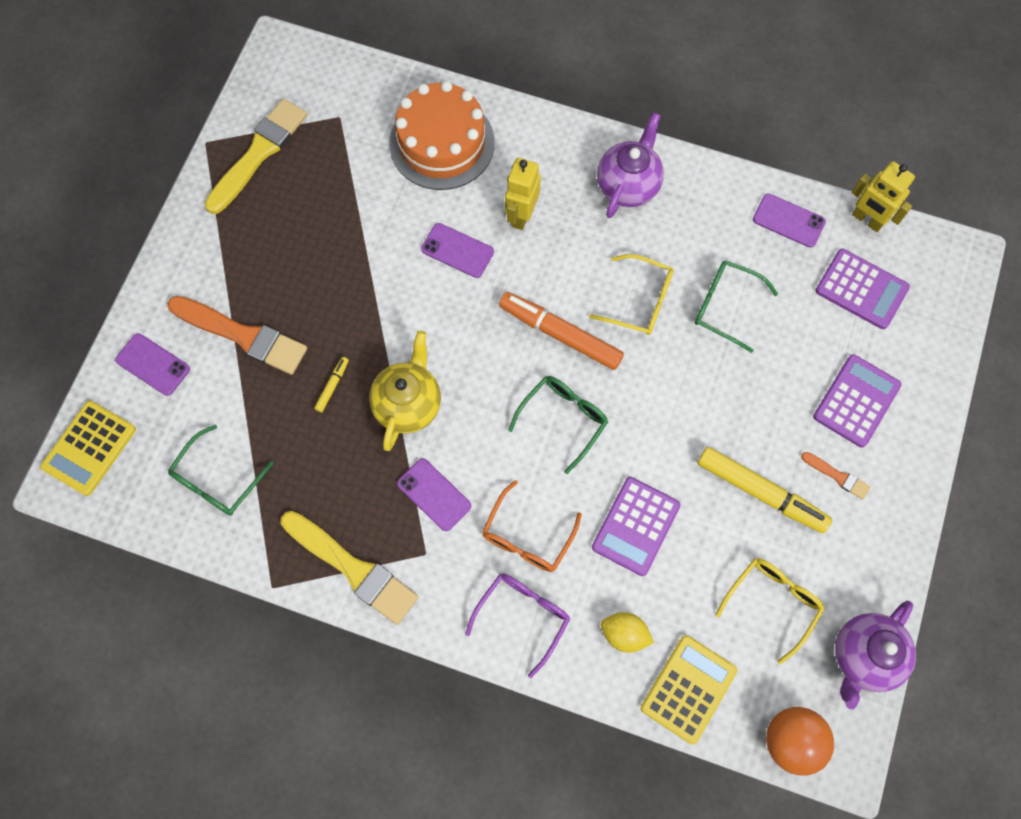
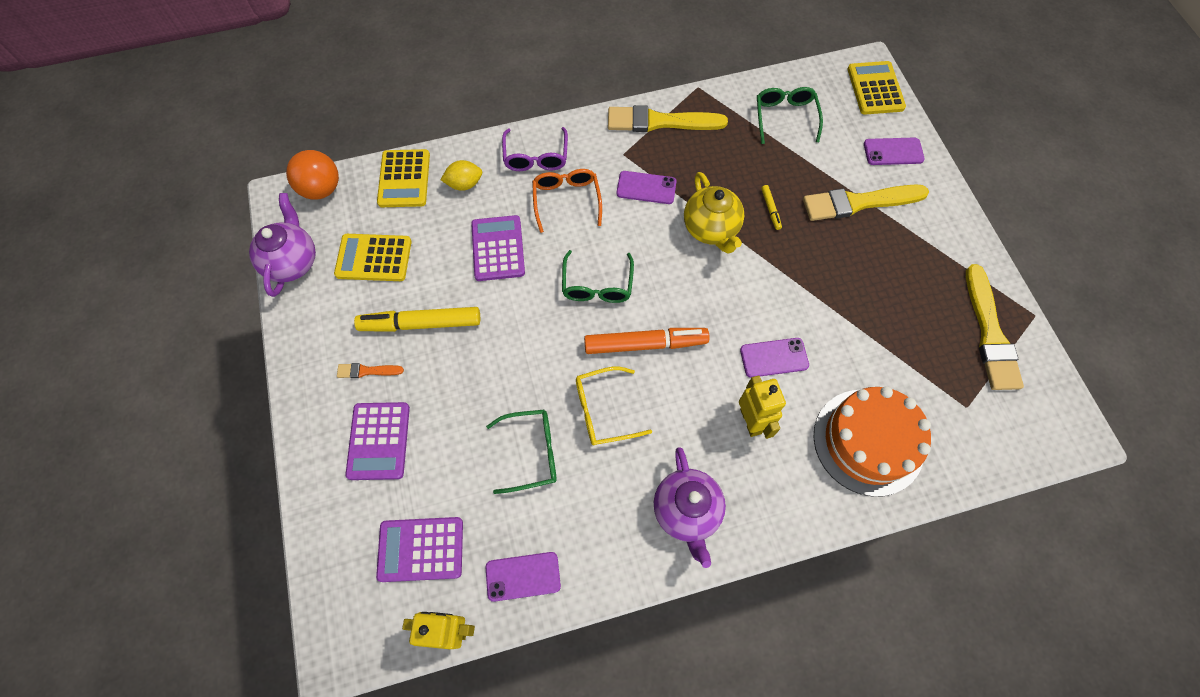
camera: 145 degrees right, 5 degrees down
orange brush [167,296,307,375] -> yellow brush [803,185,929,221]
yellow glasses [715,558,825,664] -> yellow calculator [334,234,412,281]

